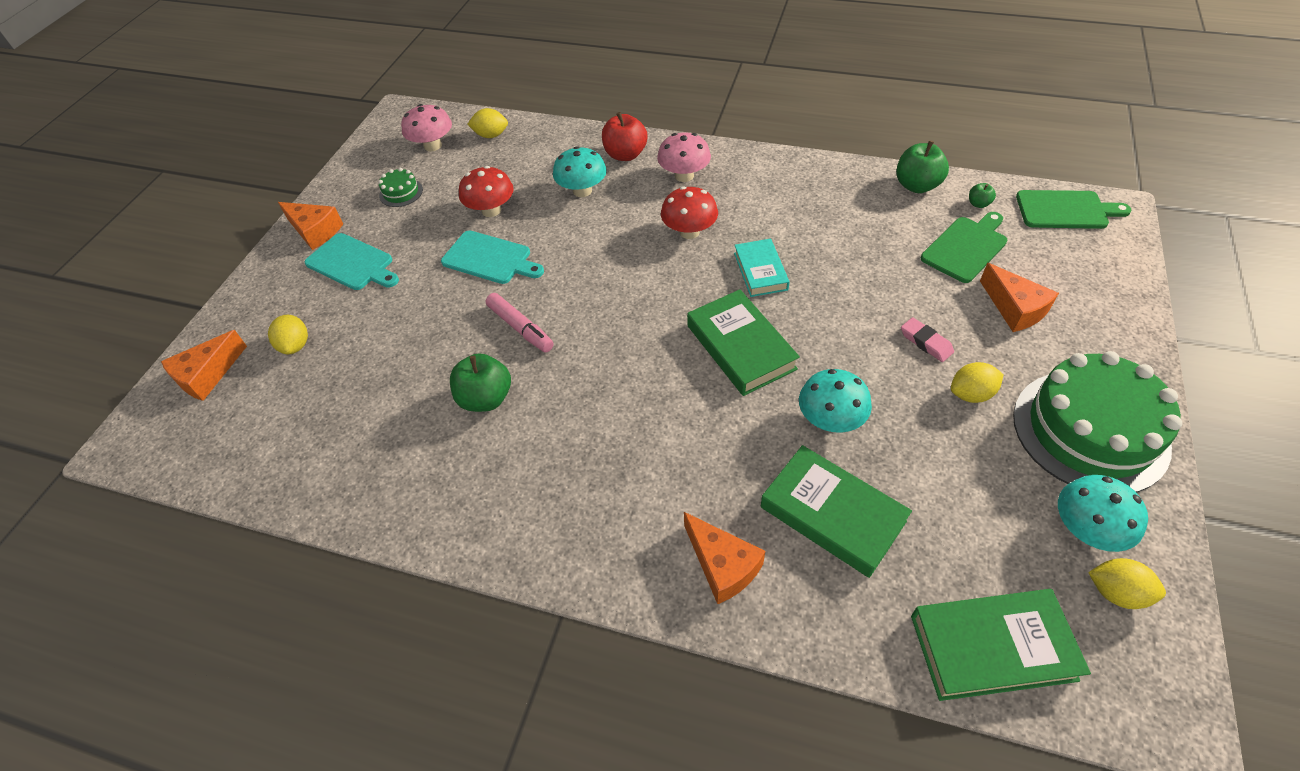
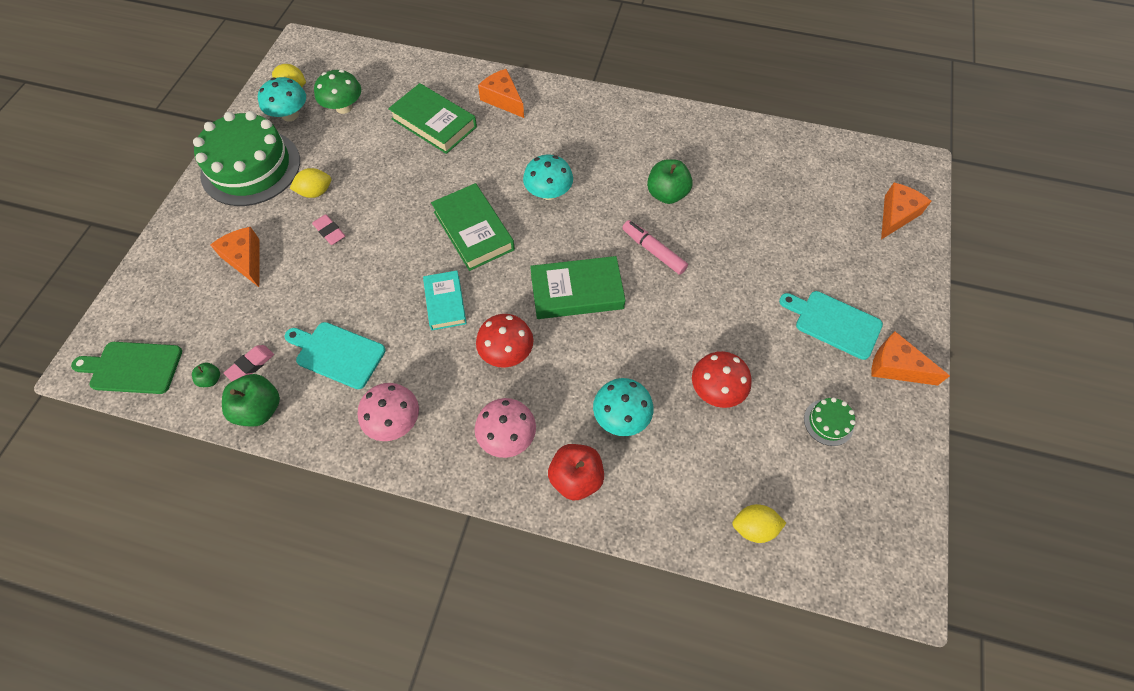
camera: 175 degrees right, 10 degrees up
yellow lemon [268,315,308,355] -> none
pink mushroom [401,104,452,151] -> pink mushroom moved to [358,383,419,441]
turquoise cutting board [441,230,544,284] -> turquoise cutting board moved to [285,322,386,389]
turquoise mushroom [799,369,872,433] -> turquoise mushroom moved to [523,154,573,200]
green book [911,589,1091,701] -> green book moved to [530,256,625,319]
green cutting board [921,212,1008,283] -> none
none -> pink eraser [224,345,274,381]
none -> green mushroom [314,70,361,114]

